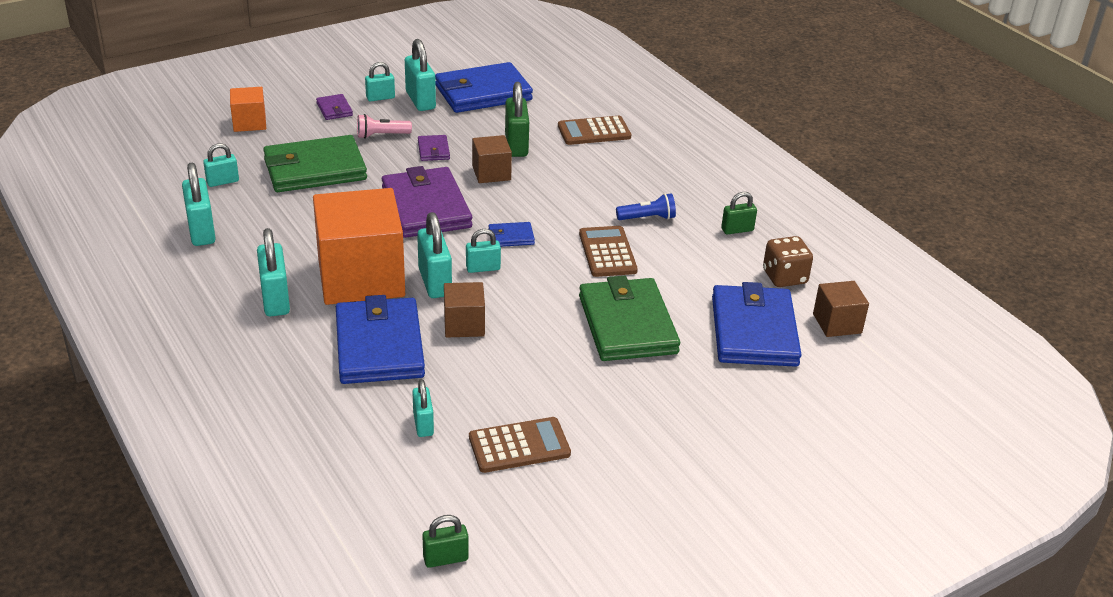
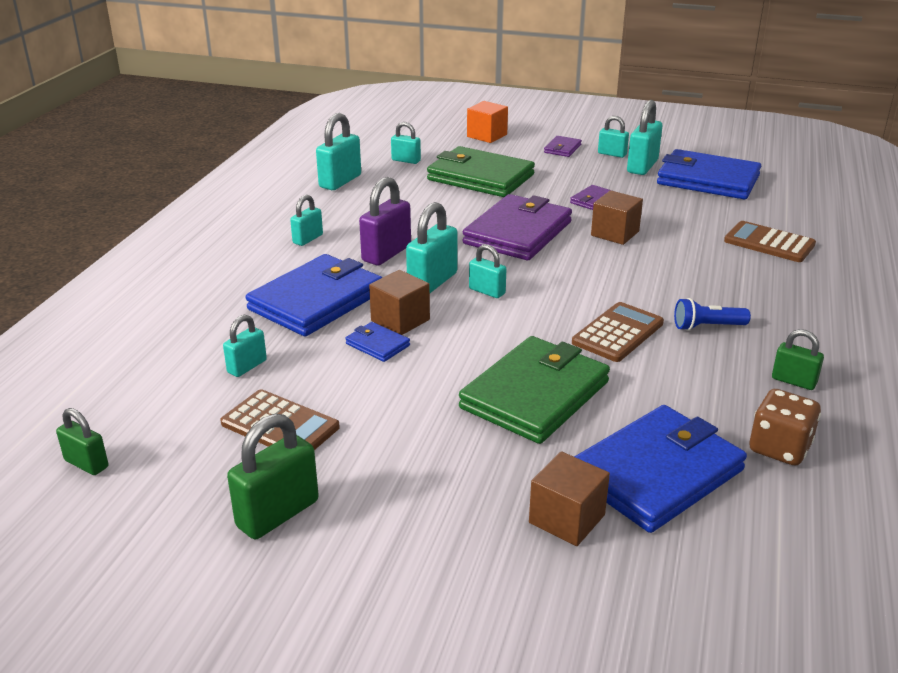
camera: 50 degrees right, 5 degrees down
turquoise padlock [257,228,290,317] -> turquoise padlock [290,195,323,246], size x0.60
orange cube [313,188,405,305] -> purple padlock [359,177,411,265]
pink flashlight [357,114,412,139] -> none
blue wallet [488,222,535,247] -> blue wallet moved to [345,322,410,362]
green padlock [505,82,529,157] -> green padlock moved to [227,414,319,540]
blue flashlight [616,193,676,220] -> blue flashlight turned 135 degrees clockwise [674,298,751,331]
brown cube [813,281,869,337] -> brown cube moved to [529,451,610,546]

